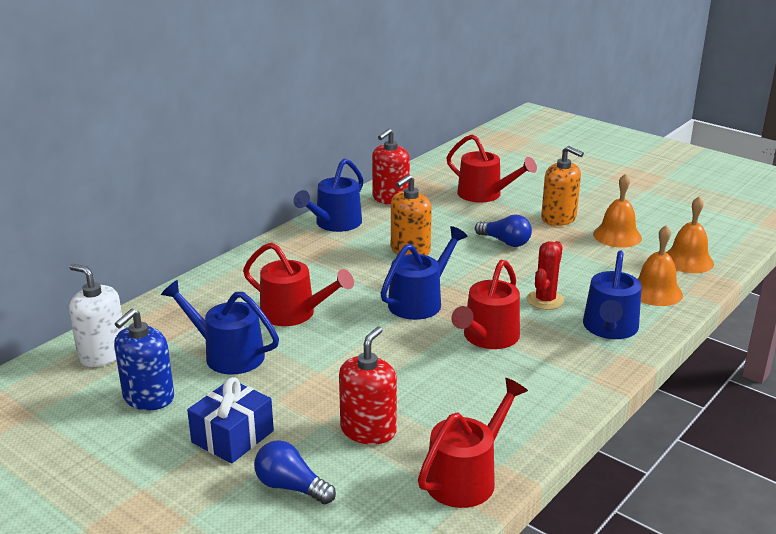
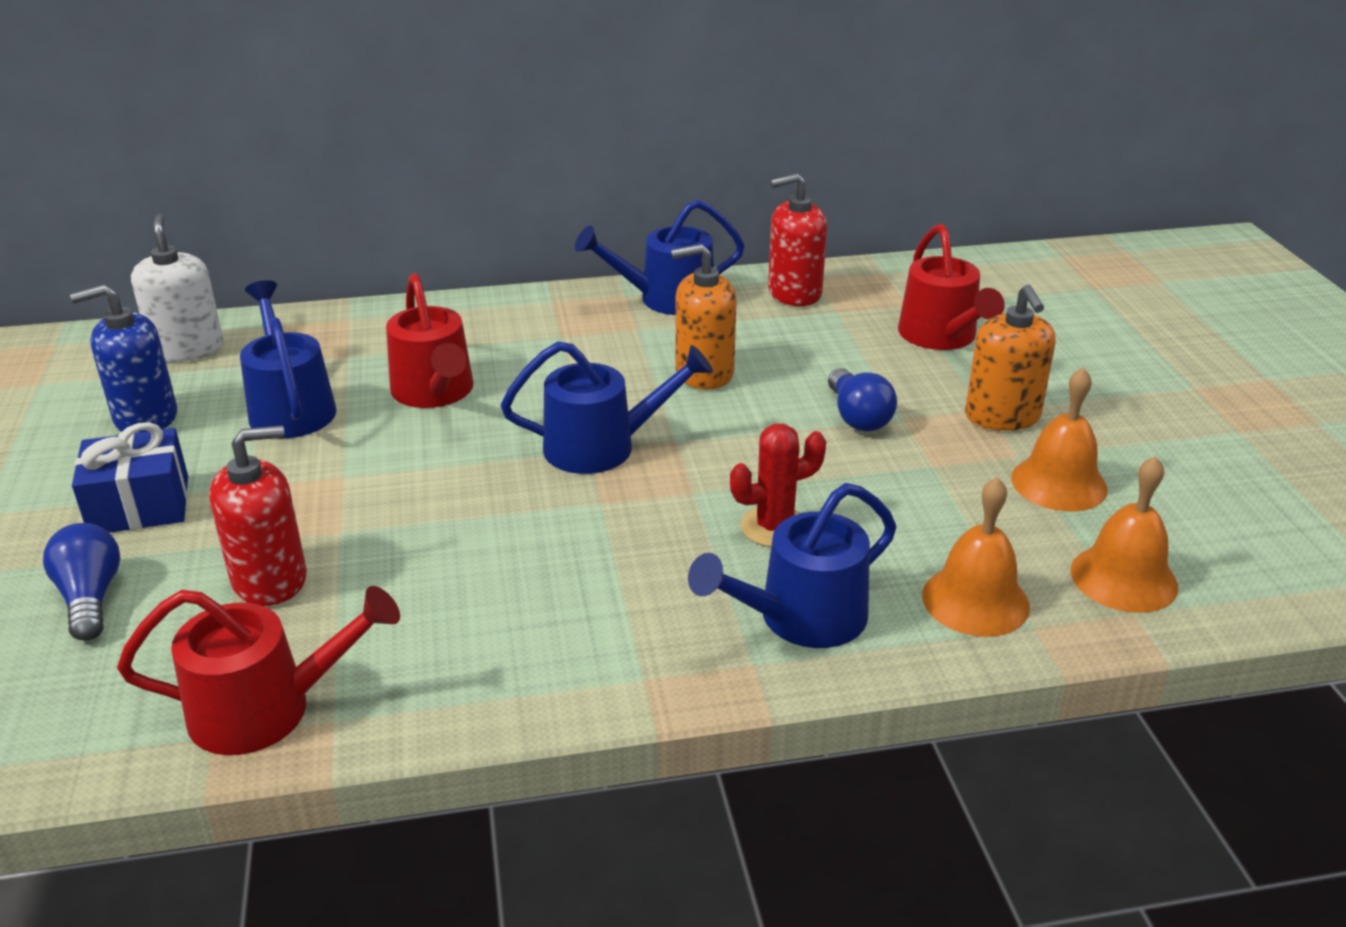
camera: 40 degrees right, 5 degrees up
red watering can [451,259,520,349] -> none

